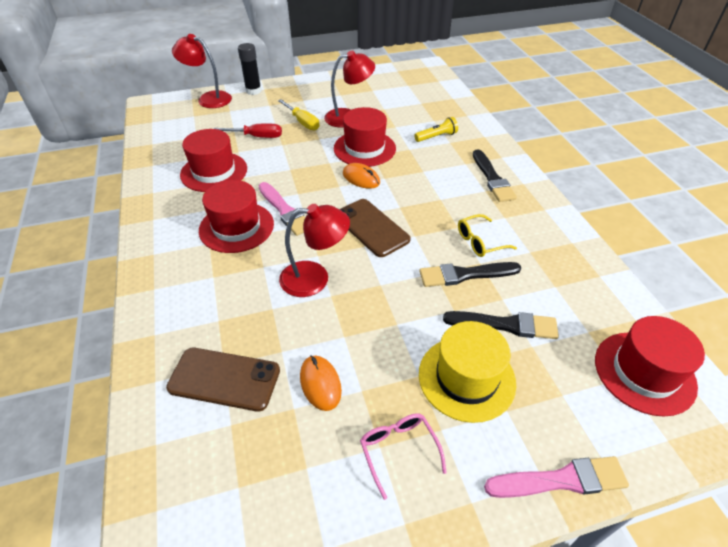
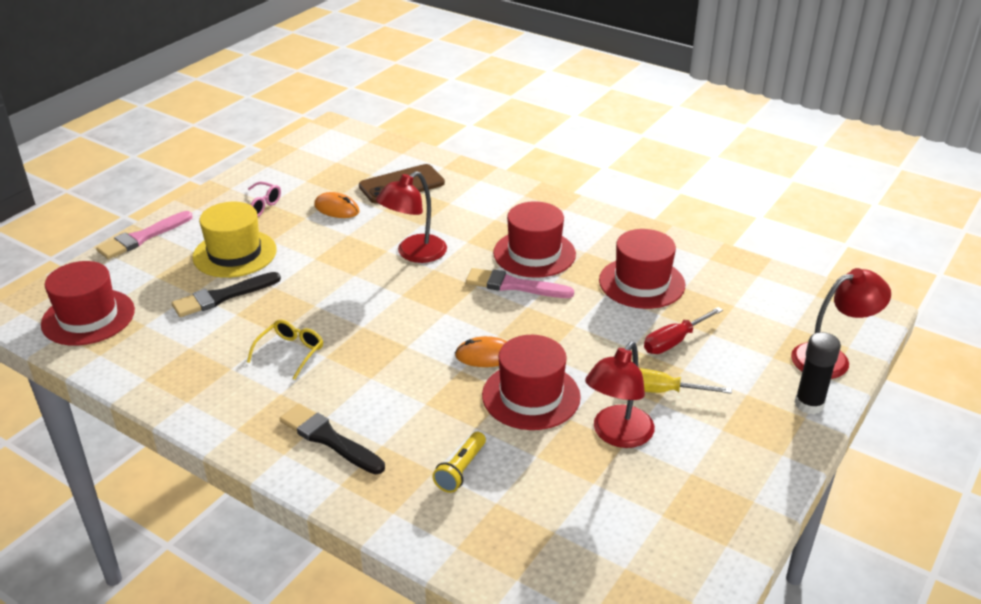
camera: 140 degrees right, 10 degrees down
brown phone [339,199,411,257] -> none
black brush [419,262,522,287] -> none

